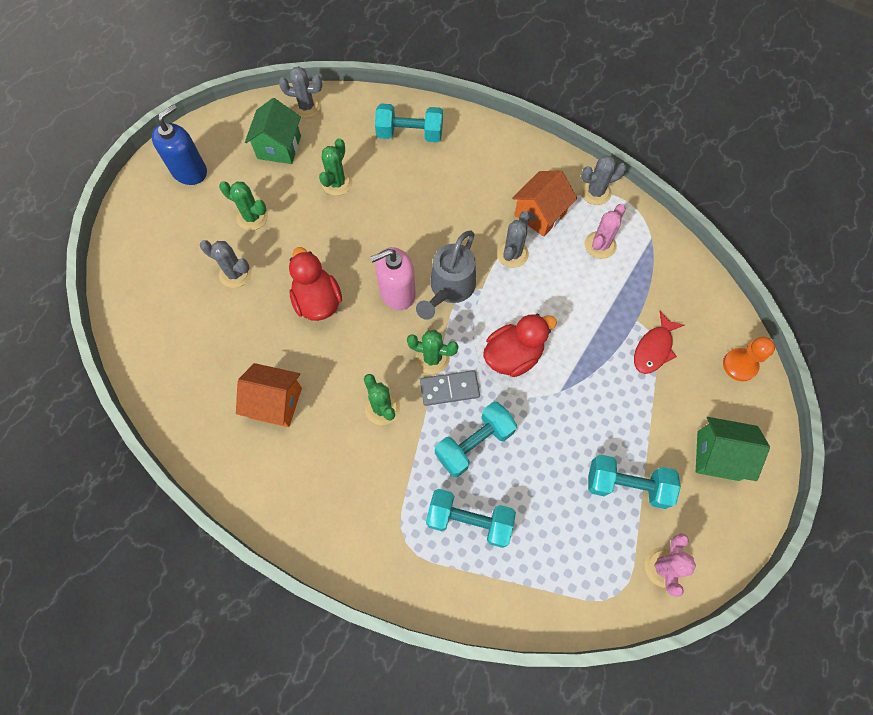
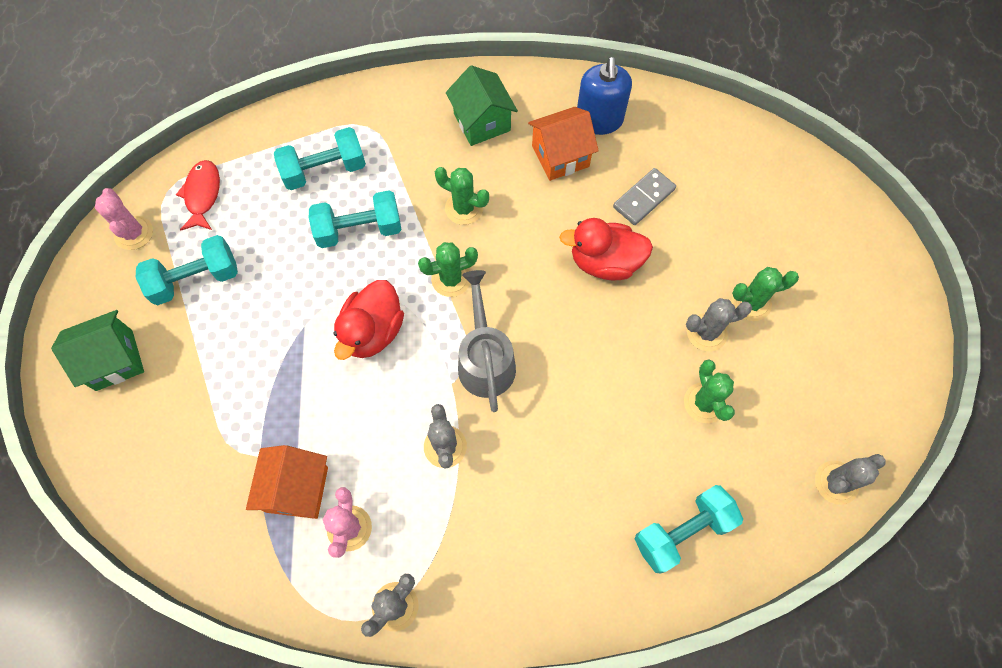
camera: 145 degrees right, 0 degrees up
blue soap dispenser [151,104,207,185] -> blue soap dispenser moved to [577,57,632,135]
grey cactus [200,240,252,288] -> grey cactus moved to [686,298,752,351]
green house [245,98,301,164] -> green house moved to [446,65,518,146]
red duck [289,247,342,321] -> red duck turned 150 degrees clockwise [559,218,653,280]
pink soap dispenser [370,247,416,310] -> none
grey domino [420,370,480,406] -> grey domino moved to [613,168,676,225]
turquoise dumbbell [435,402,517,477] -> turquoise dumbbell turned 60 degrees clockwise [309,190,402,248]
orange house [512,170,577,237] -> orange house moved to [246,445,328,519]
red fish [634,311,684,374] -> red fish moved to [176,160,220,230]
orange pawn [723,337,775,381] -> none

